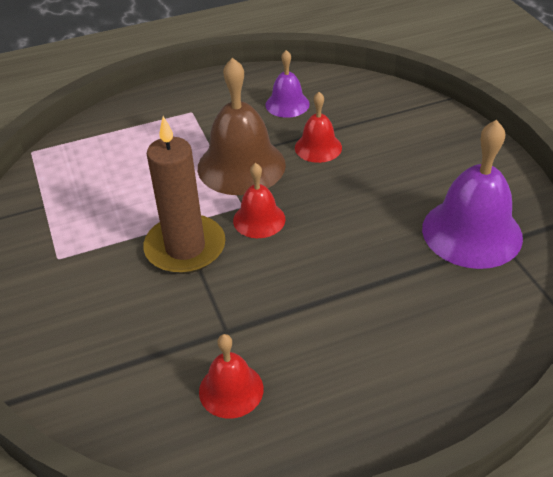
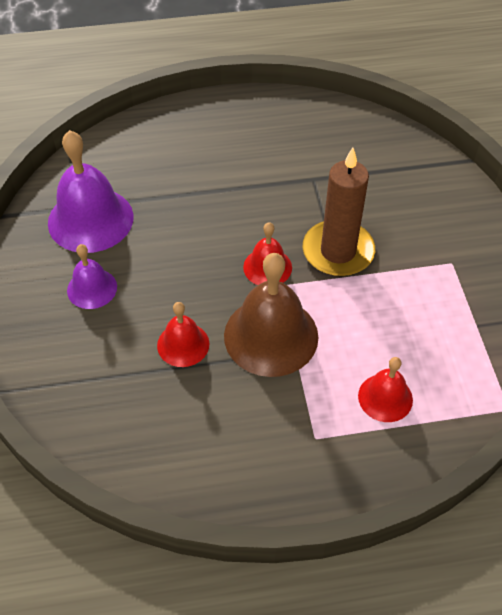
camera: 170 degrees left, 10 degrees up
red bell [199,334,264,419] -> red bell moved to [358,357,413,422]
purple bell [266,50,310,118] -> purple bell moved to [67,244,117,309]

